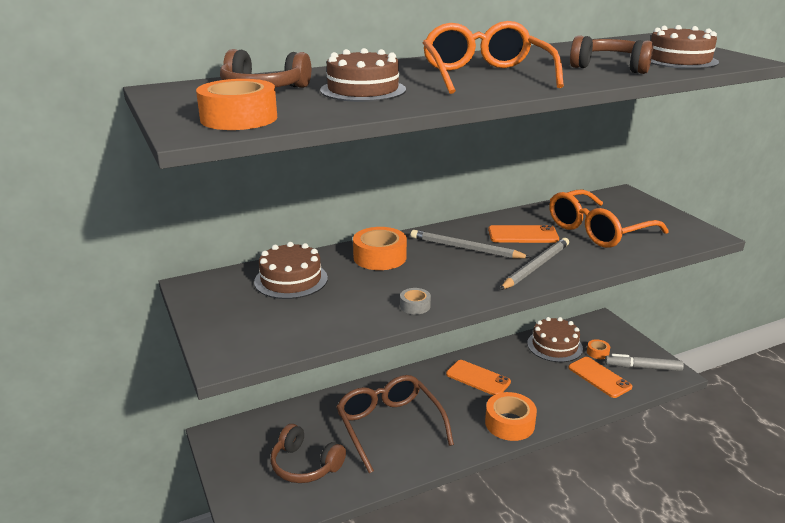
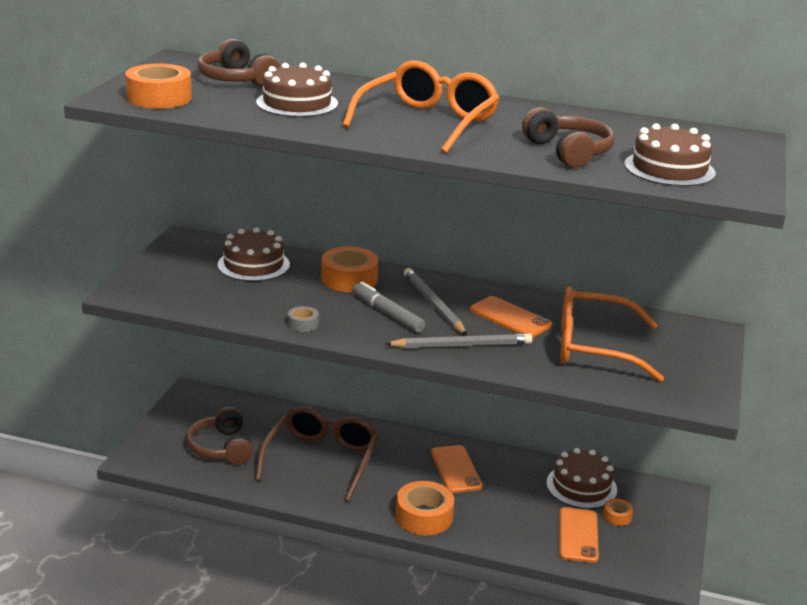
camera: 40 degrees right, 0 degrees up
grey marker [605,354,684,371] -> grey marker moved to [353,281,426,333]

